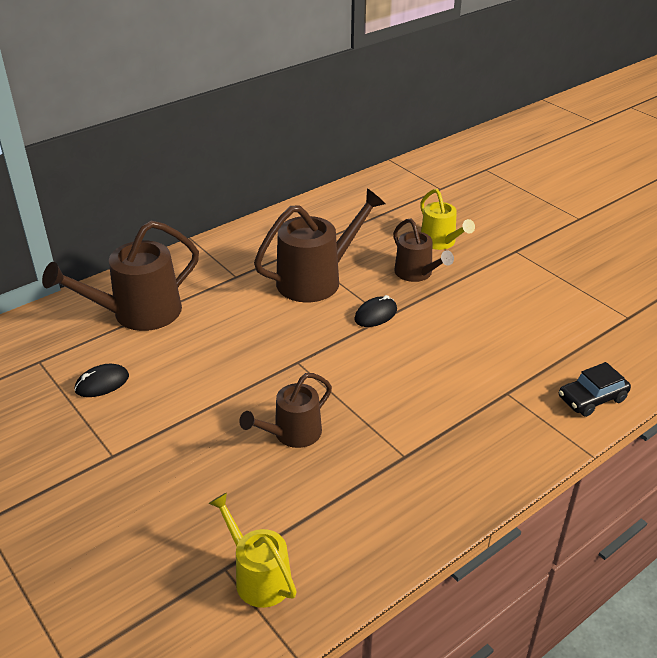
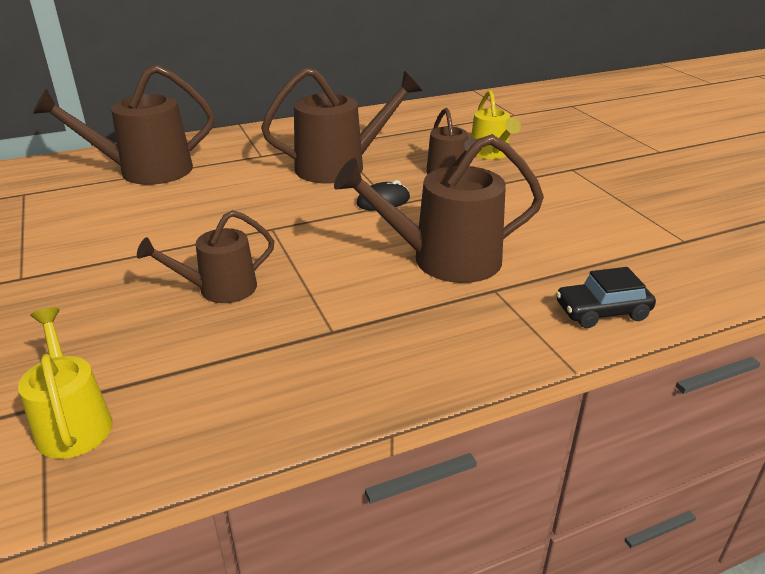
camera: 15 degrees right, 5 degrees down
black mouse [74,364,129,397] -> none
none -> brown watering can [334,134,544,283]

